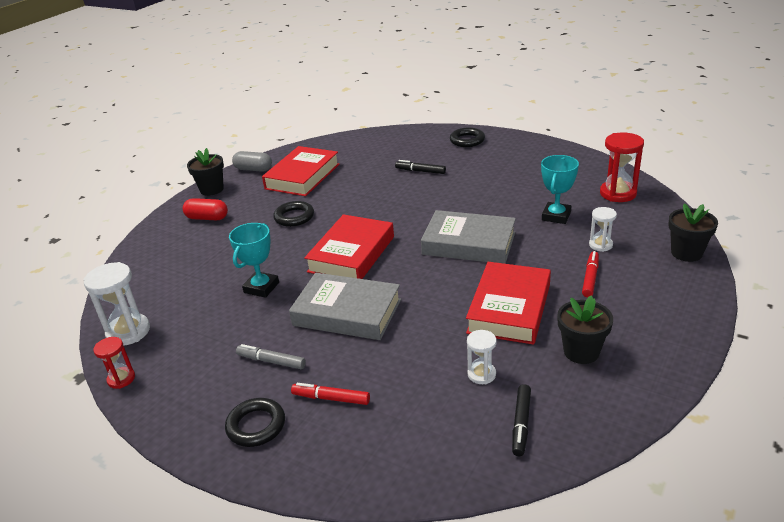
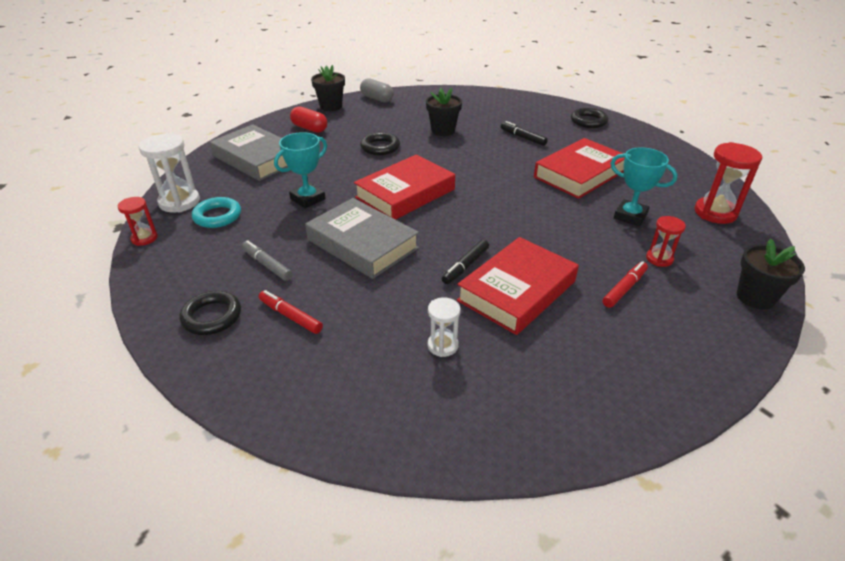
camera: 20 degrees right, 5 degrees up
red book [262,146,340,196] -> red book moved to [534,138,625,199]
grey book [421,210,516,264] -> grey book moved to [210,124,288,181]
black marker [512,384,531,456] -> black marker moved to [442,239,489,284]
turquoise trophy [541,155,579,224] -> turquoise trophy turned 75 degrees clockwise [611,147,678,226]
black flower pot [557,295,613,364] -> black flower pot moved to [426,88,462,136]
white hourglass [589,207,617,252] -> red hourglass [646,216,686,267]
none -> turquoise ring [192,197,241,228]

